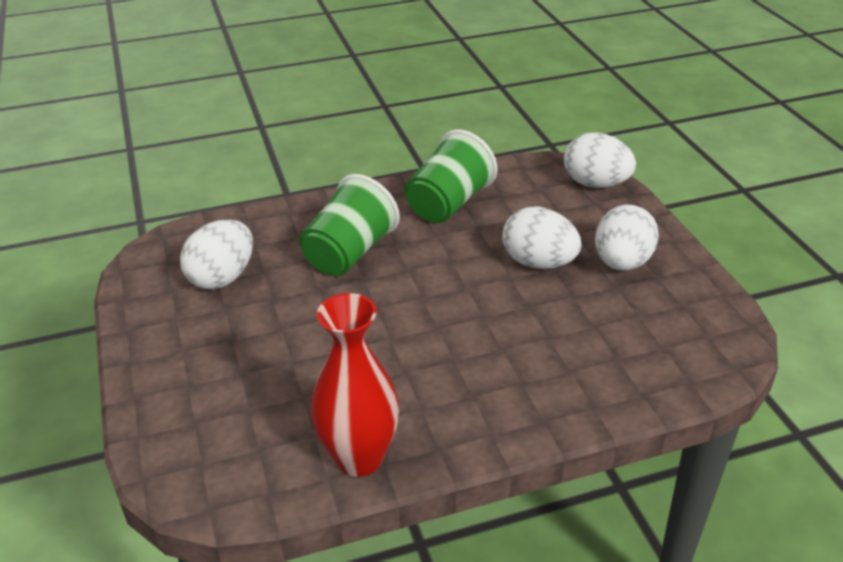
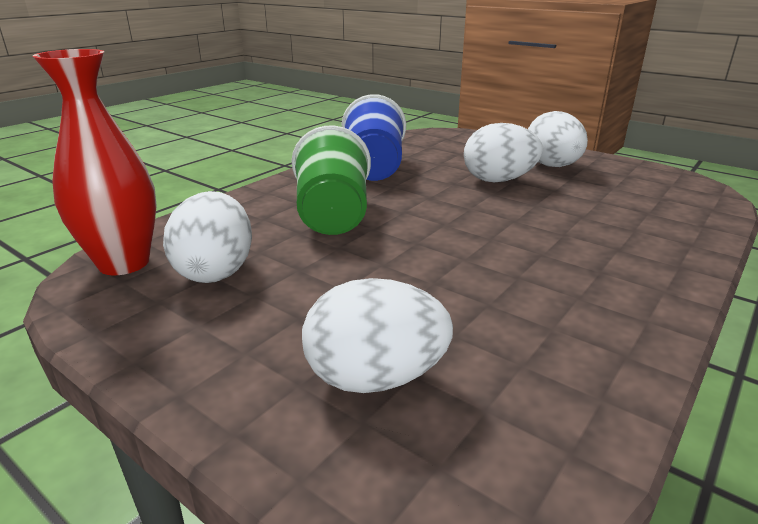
camera: 35 degrees left, 10 degrees down
red vase [311,293,399,477] -> red vase moved to [33,49,157,275]
green cup [405,129,497,223] -> blue cup [342,94,406,181]
white egg [564,132,636,188] -> white egg moved to [302,278,453,393]

